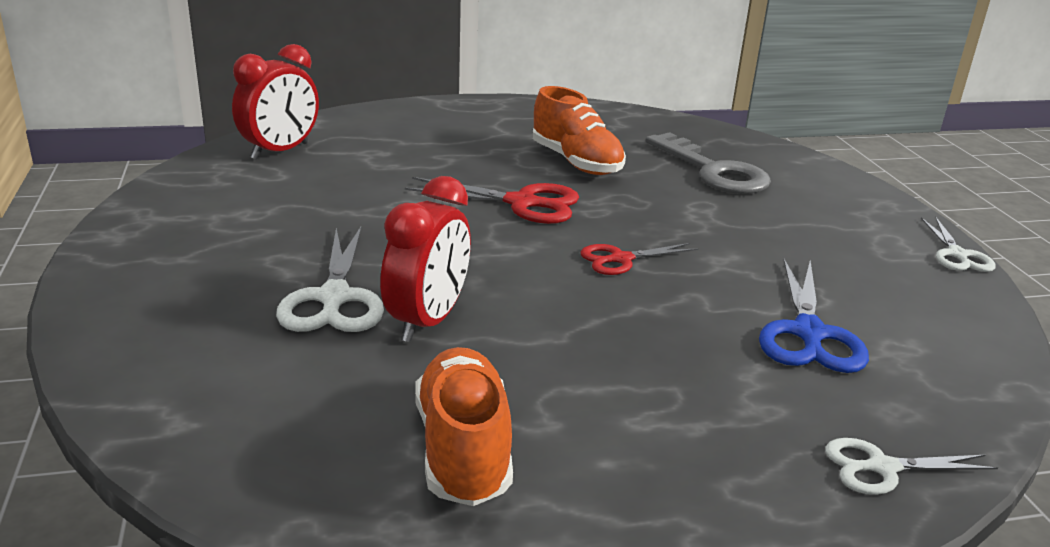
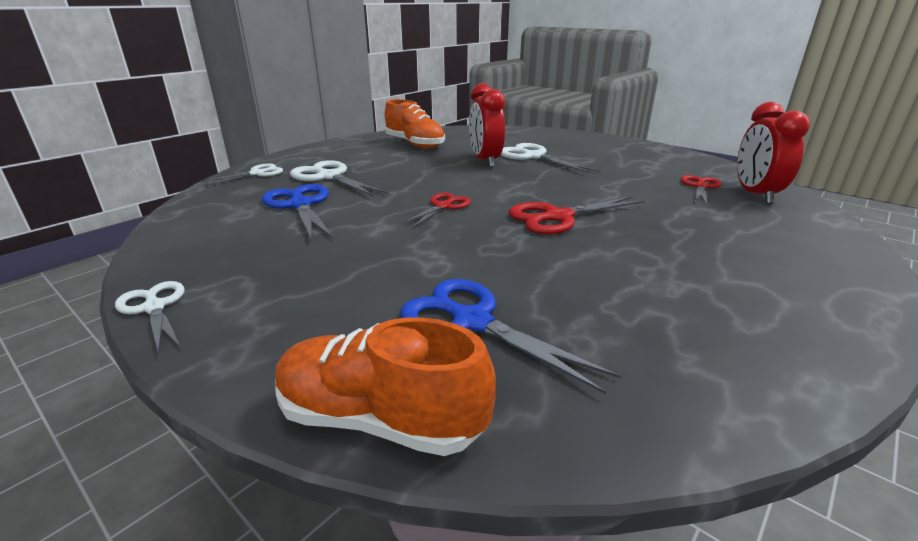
camera: 145 degrees right, 0 degrees up
orange shoe [532,86,626,175] -> orange shoe moved to [275,317,496,456]
grey key [645,132,771,194] -> blue scissors [400,279,621,394]
none -> white scissors [290,160,388,196]
none -> red scissors [681,175,722,205]

